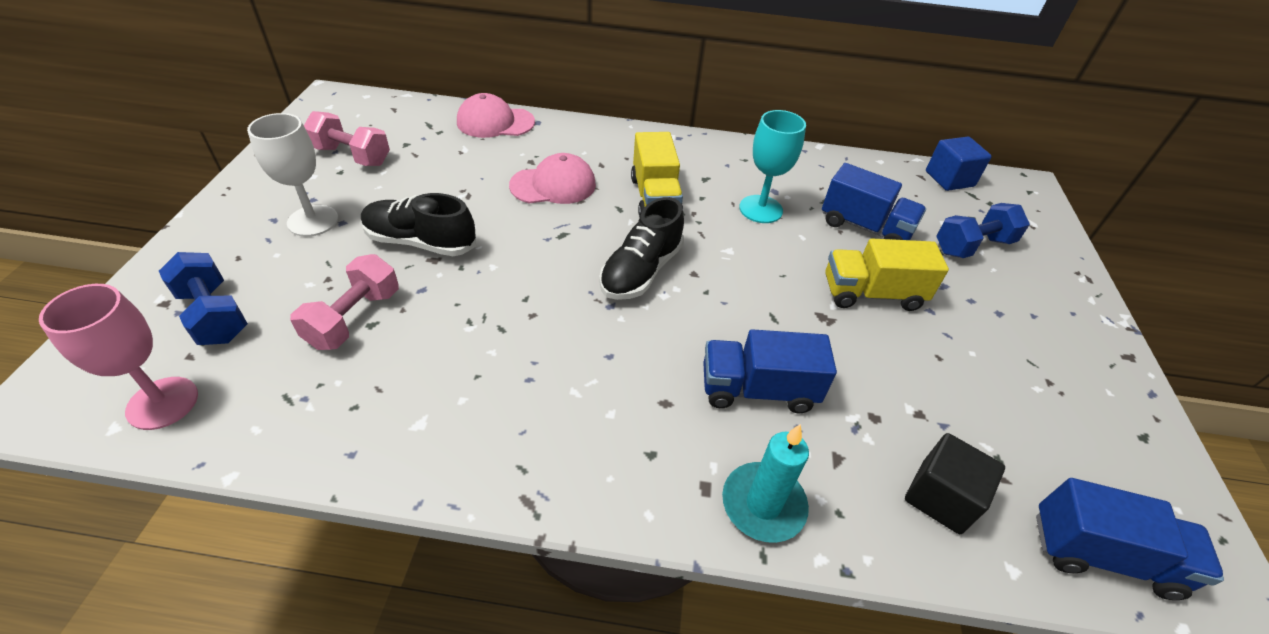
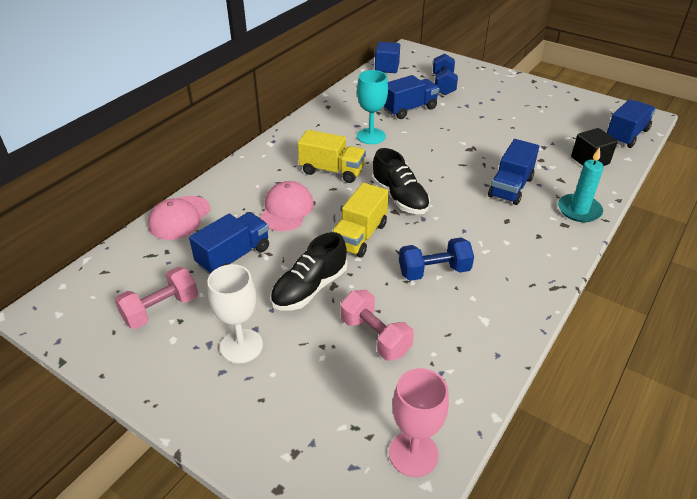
camera: 60 degrees left, 5 degrees down
blue dumbbell [159,252,248,345] -> blue dumbbell moved to [399,237,474,281]
yellow truck [825,239,949,311] -> yellow truck moved to [331,183,389,257]
none -> blue truck [189,212,269,275]

